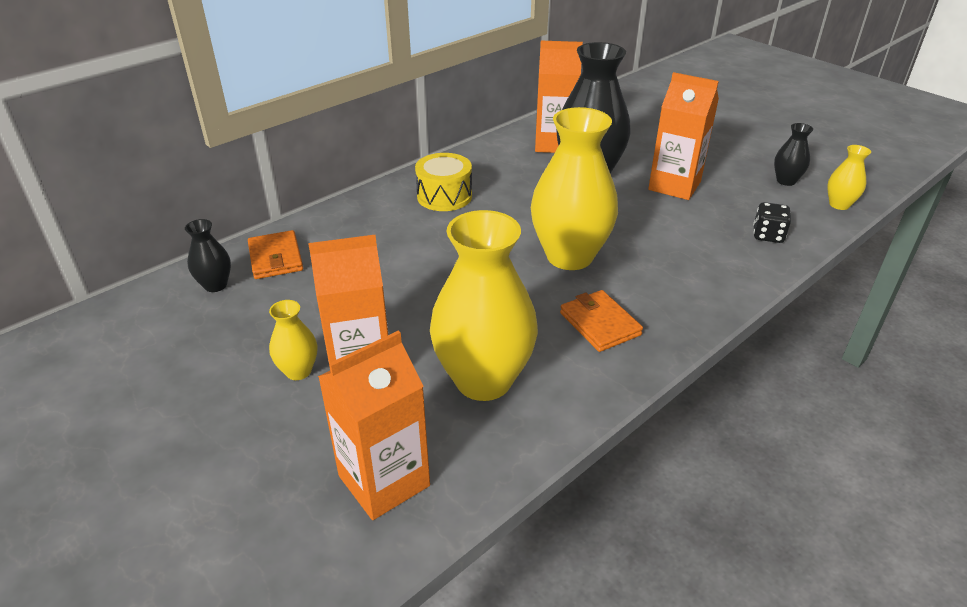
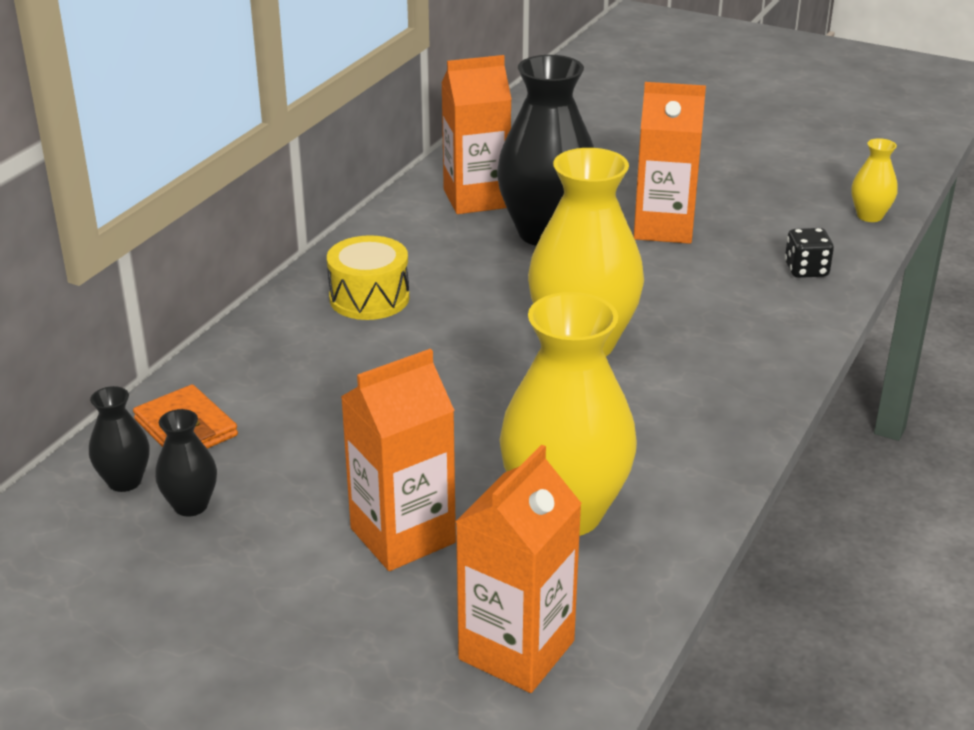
camera: 20 degrees left, 5 degrees down
yellow vase [269,300,317,380] -> none
orange wallet [560,290,643,352] -> none
black vase [774,123,813,186] -> black vase moved to [155,409,217,517]

